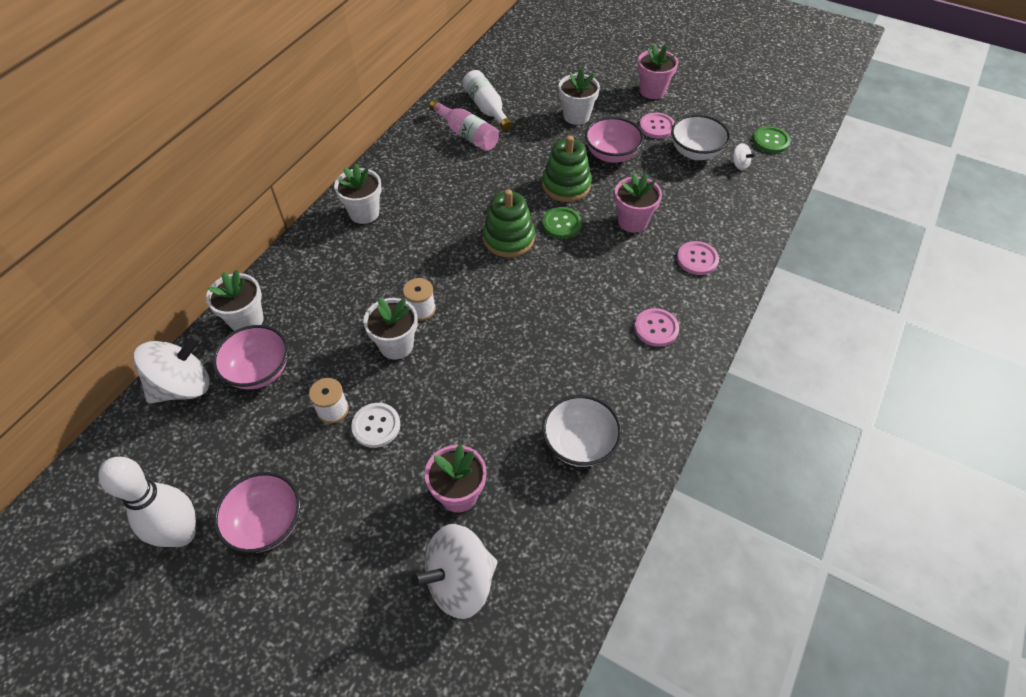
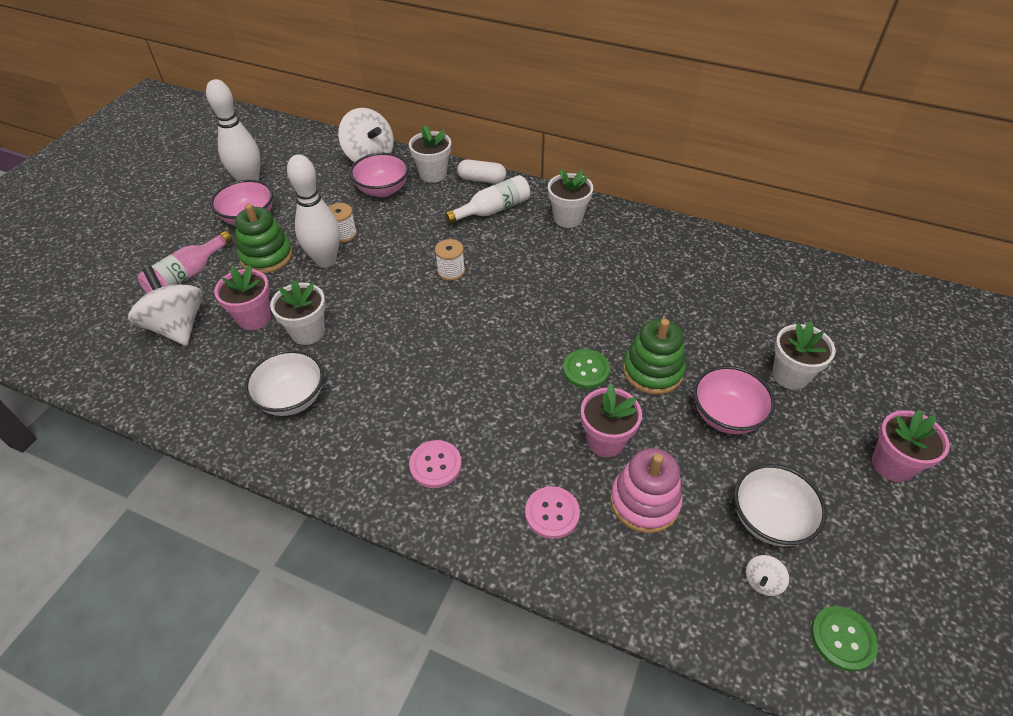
camera: 85 degrees right, 5 degrees down
white button [351,403,401,448] -> white bowling pin [287,154,340,268]
white flower pot [363,297,418,360] -> white flower pot moved to [270,280,326,345]
pink bottle [429,100,499,151] -> pink bottle moved to [138,231,232,294]
white bottle [463,70,512,131] -> white bottle moved to [445,175,530,224]
green stacking toy [483,189,535,257] -> green stacking toy moved to [235,204,293,274]
pink button [639,113,675,139] -> none
none -> white capsule [457,159,506,184]
none -> pink stacking toy [610,448,683,533]

